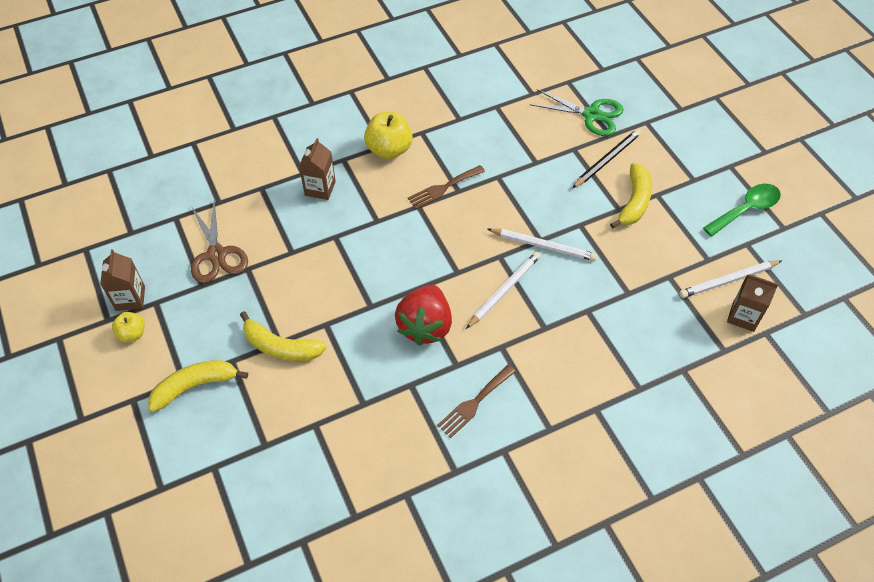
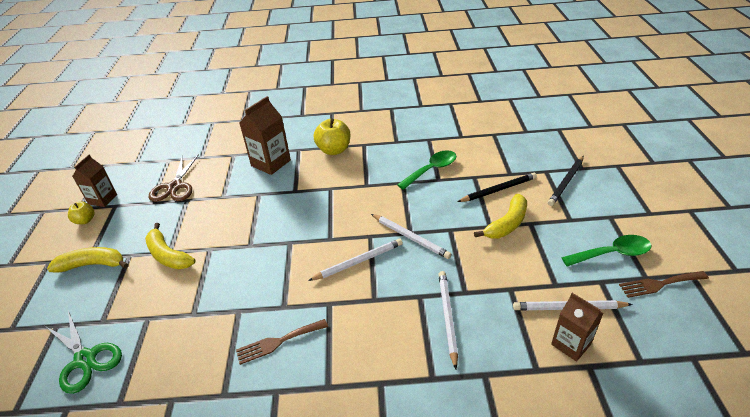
camera: 25 degrees right, 15 degrees down
brown carton [299,138,336,200] -> brown carton [240,96,291,175], size x1.50
red strawberry [395,285,452,345] -> none
brown fork [408,165,485,209] -> brown fork moved to [619,271,709,298]
green scissors [530,89,624,136] -> green scissors moved to [45,311,122,394]
none -> green spoon [397,150,456,190]
none -> white pencil [438,271,458,369]
none -> black pencil [548,156,584,206]

